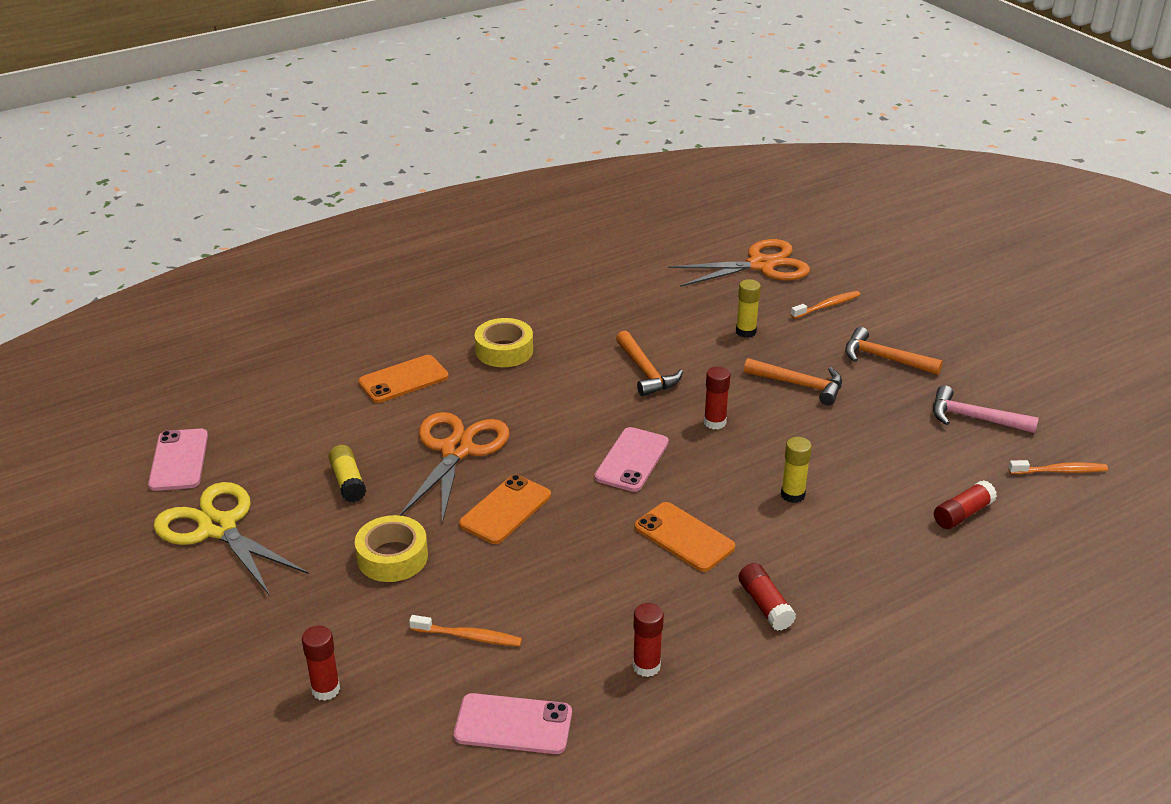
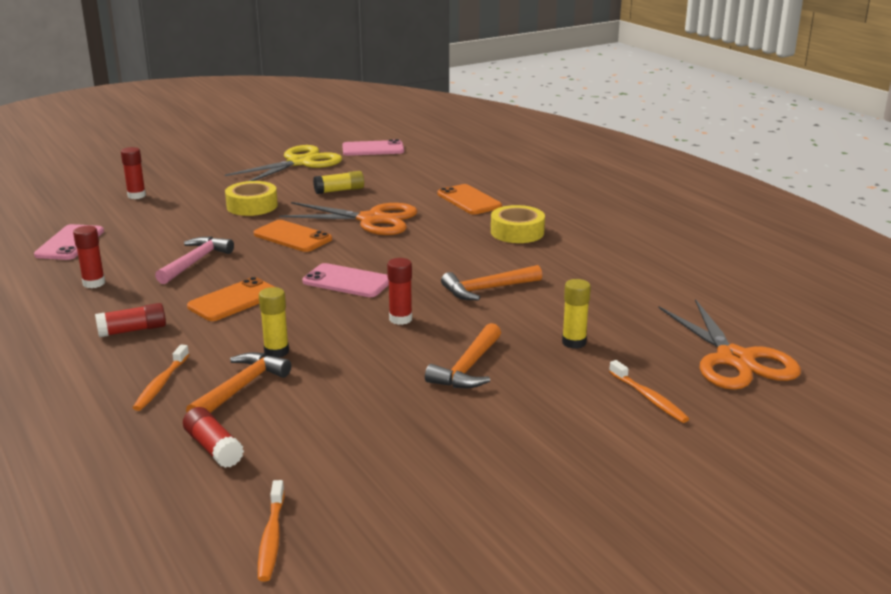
camera: 90 degrees right, 10 degrees down
orange toothbrush [409,615,522,646] -> orange toothbrush moved to [133,344,189,411]
orange hammer [845,327,943,375] -> orange hammer moved to [186,352,291,413]
pink hammer [933,385,1039,433] -> pink hammer moved to [155,237,234,284]

